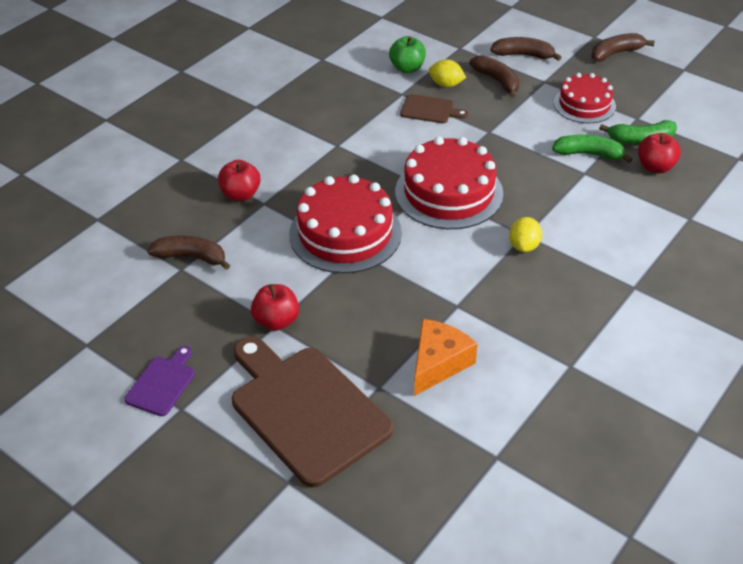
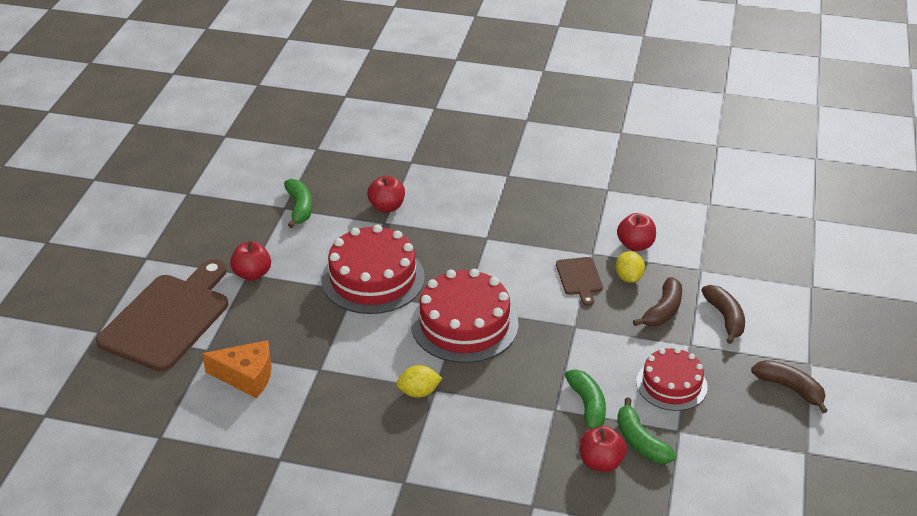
camera: 65 degrees right, 5 degrees down
purple cutting board [124,346,195,416] -> none
brown banana [147,236,230,270] -> green banana [284,179,312,228]
green apple [389,36,426,73] -> red apple [617,213,656,251]

